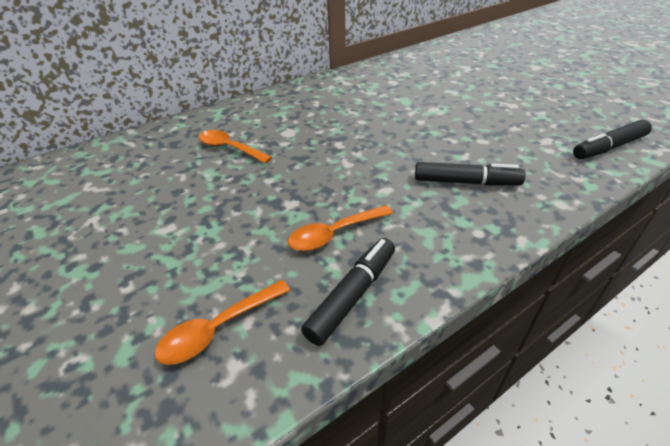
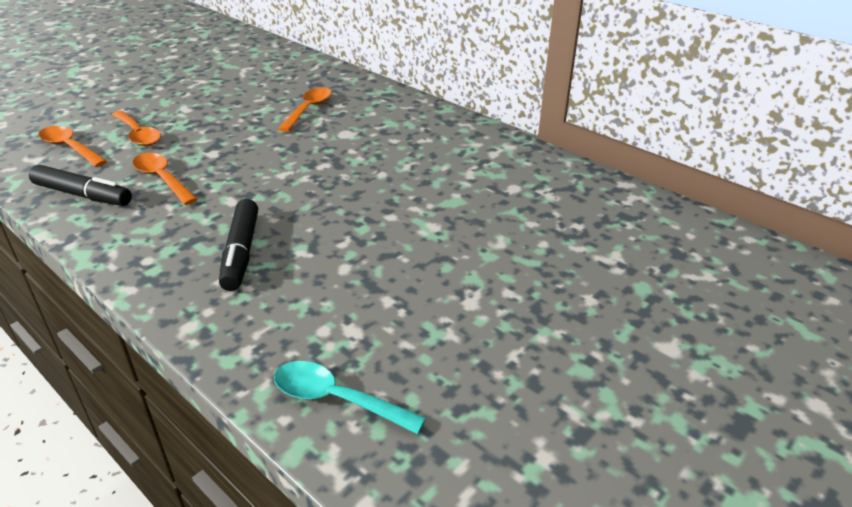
camera: 75 degrees right, 5 degrees down
black marker [573,120,652,159] -> turquoise spoon [274,361,426,434]
none -> orange spoon [112,111,161,146]

